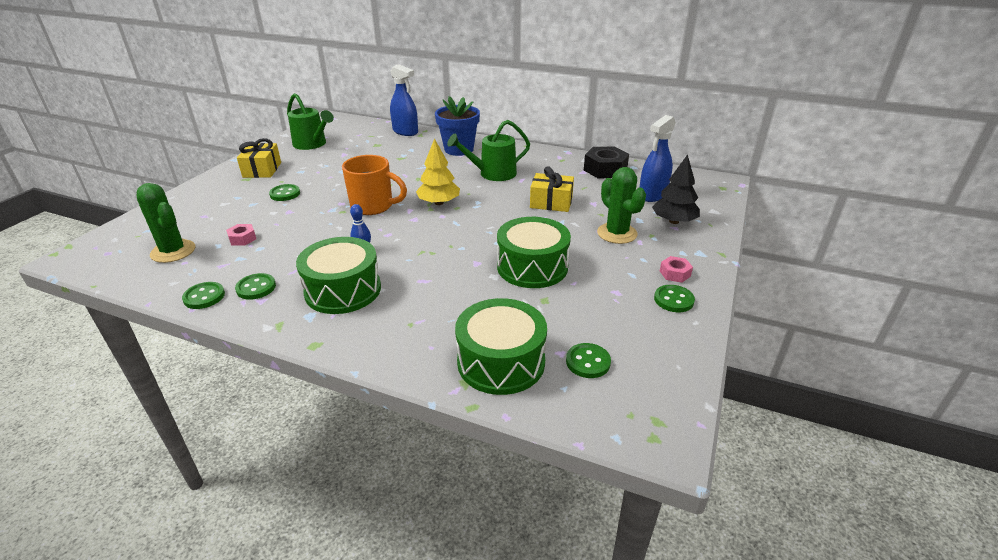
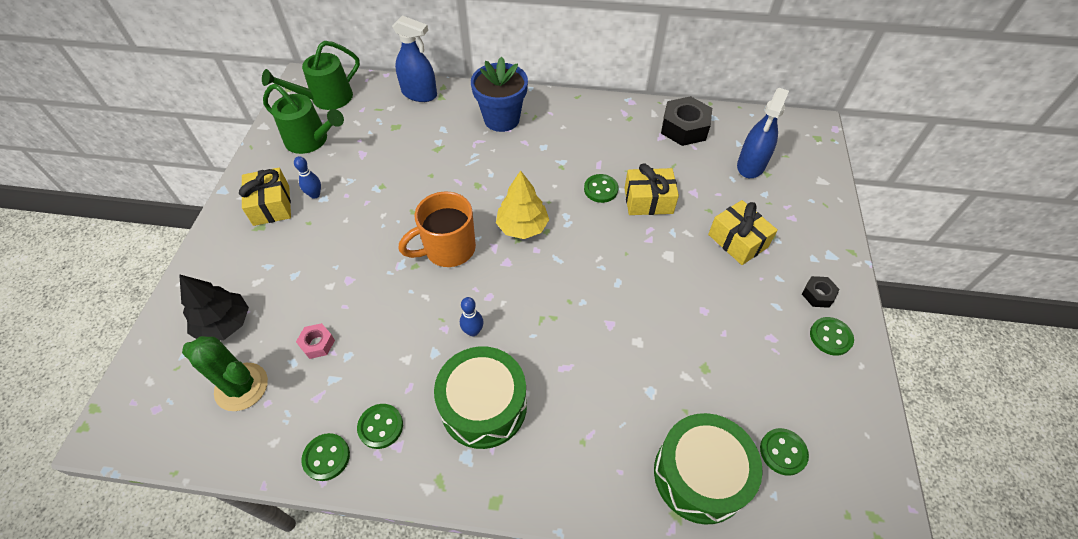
camera: 15 degrees left, 20 degrees up
green button [269,184,300,201] -> green button moved to [584,174,618,203]
orange mug [342,155,407,215] -> orange mug turned 150 degrees clockwise [398,191,476,267]
green watering can [447,120,530,181] -> green watering can moved to [262,41,360,110]
green drum [497,217,571,288] -> none
green cactus [597,167,646,244] -> yellow gift [708,200,778,265]
black tree [652,154,700,224] -> black tree moved to [179,274,249,341]
pink nut [660,256,693,283] -> black nut [802,276,840,308]
none -> blue bowling pin [294,156,321,199]

